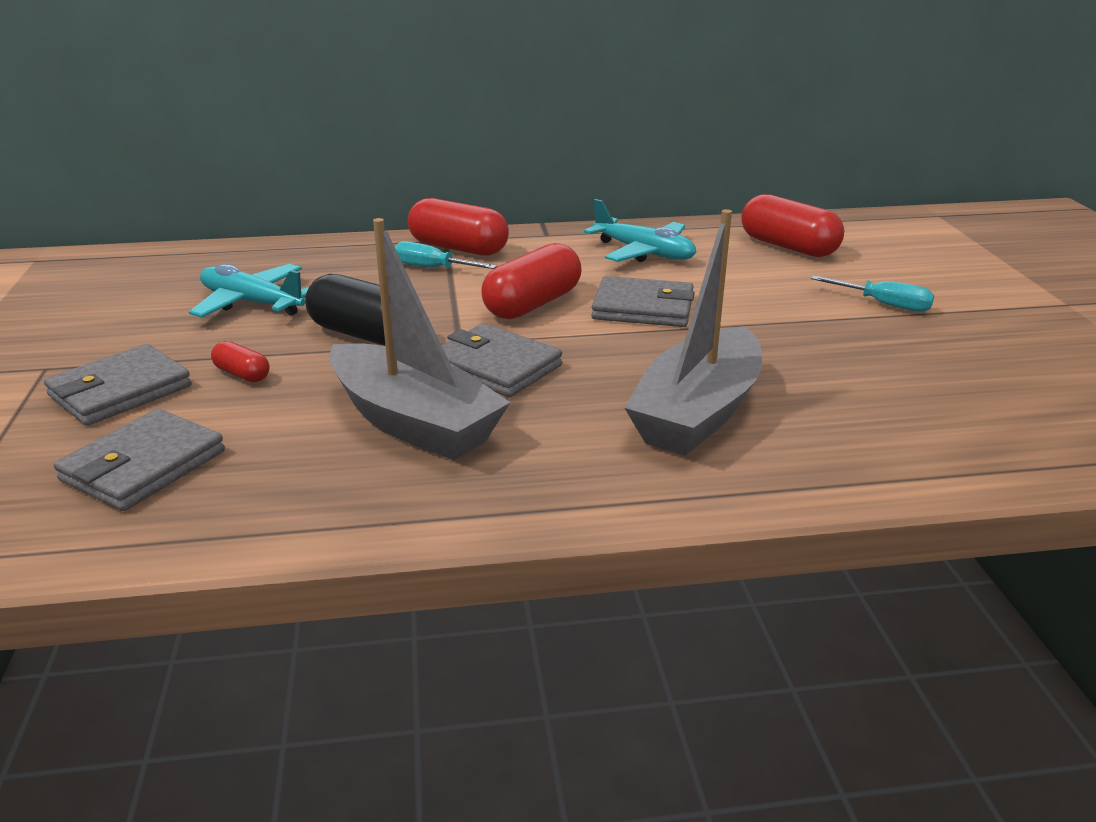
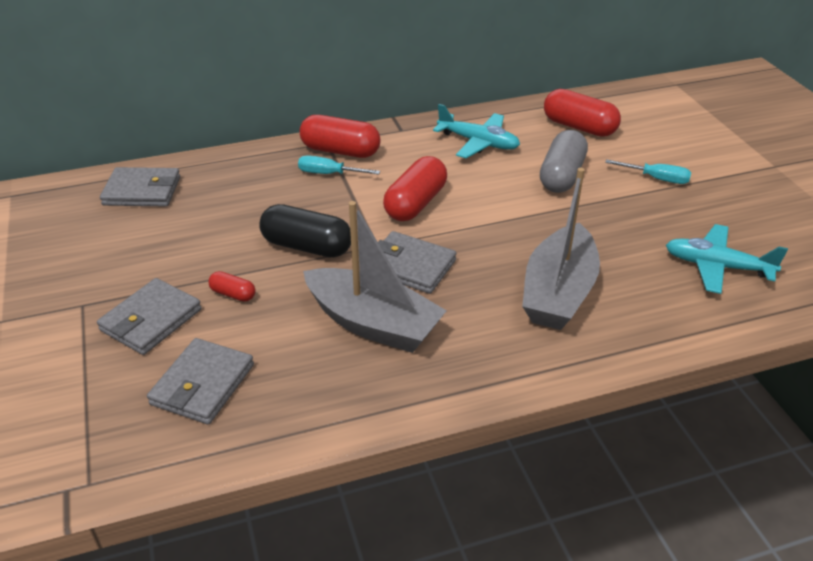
camera: 10 degrees left, 10 degrees up
turquoise plane [189,264,309,318] -> turquoise plane moved to [666,224,788,294]
grey wallet [591,276,695,327] -> grey wallet moved to [100,167,180,206]
none -> grey capsule [540,130,588,193]

